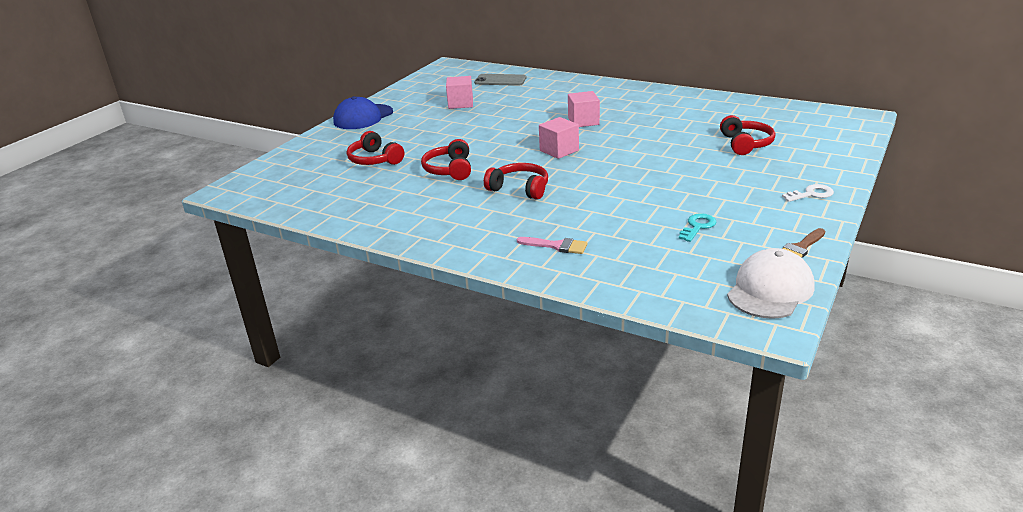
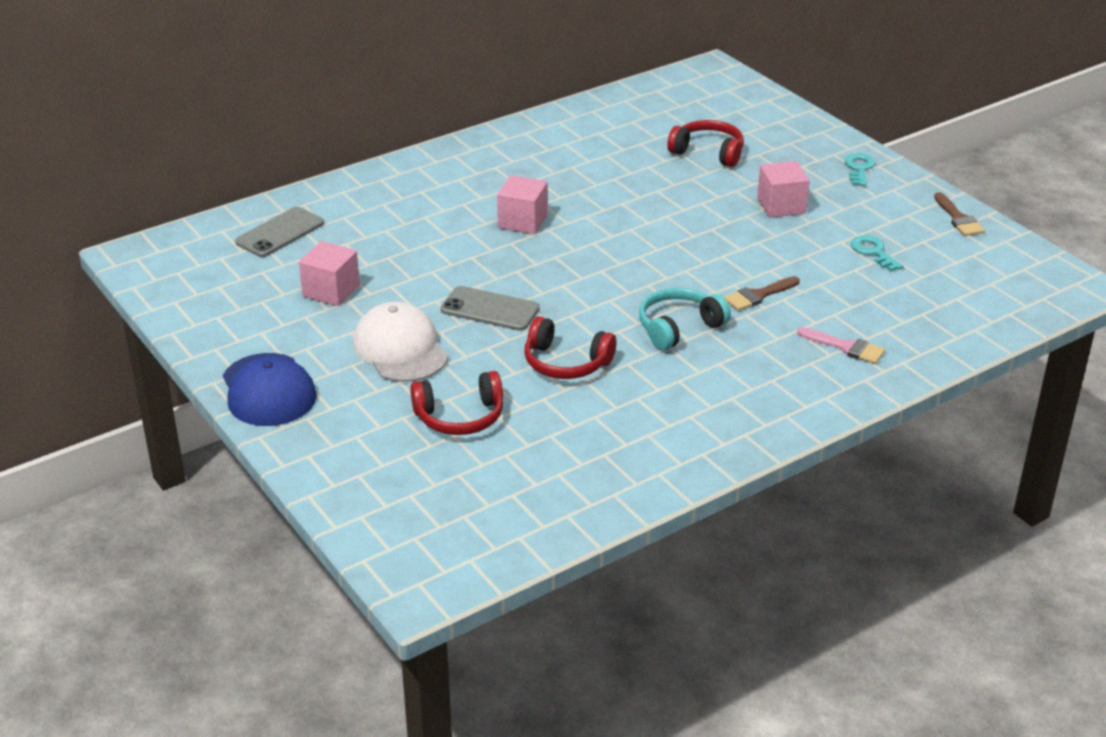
camera: 65 degrees left, 5 degrees up
red headphones [484,163,548,200] -> turquoise headphones [639,288,731,350]
pink brush [517,237,588,254] -> pink brush turned 75 degrees clockwise [797,327,885,364]
pink cube [539,117,579,159] -> pink cube moved to [757,161,810,218]
white cap [727,248,815,319] -> white cap moved to [353,302,448,382]
white key [782,184,834,202] -> turquoise key [845,154,875,186]
none -> grey phone [440,286,540,331]
none -> brown brush [724,276,800,311]

